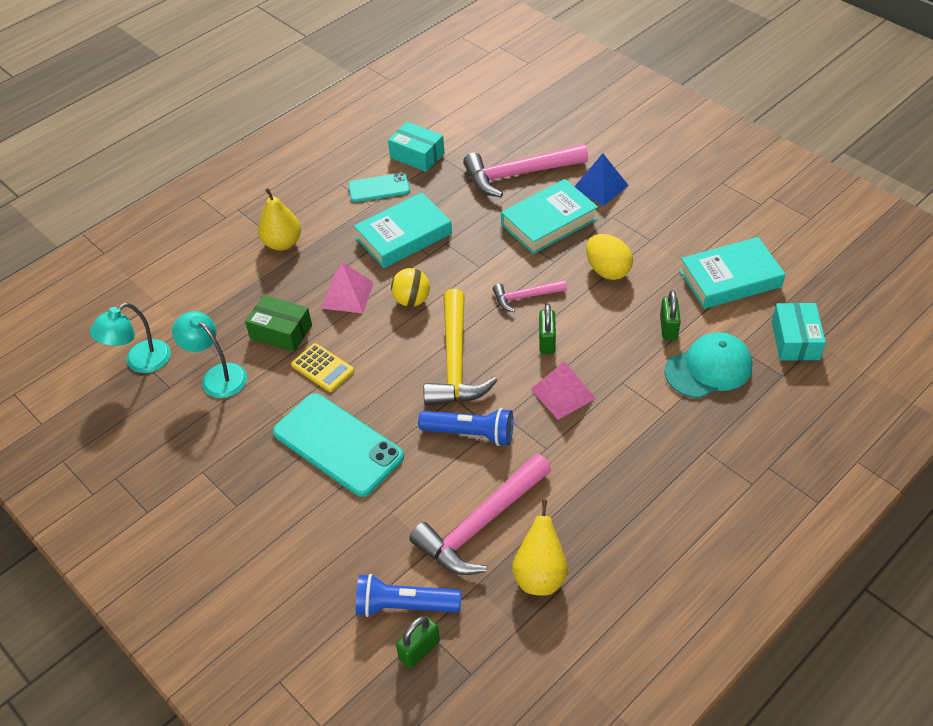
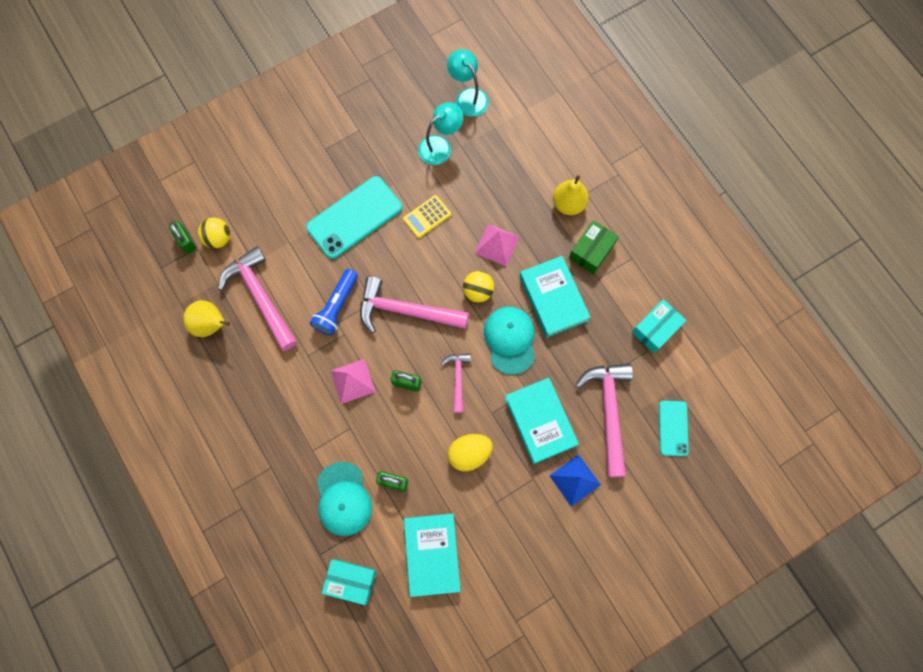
camera: 100 degrees right, 25 degrees up
green box [245,295,312,352] -> green box moved to [569,220,619,274]
turquoise phone [348,173,410,202] -> turquoise phone moved to [659,401,689,456]
blue flashlight [356,574,462,617] -> yellow ball [198,218,230,249]
yellow hammer [424,289,498,406] -> pink hammer [360,276,469,333]
none -> turquoise cap [484,307,535,375]

